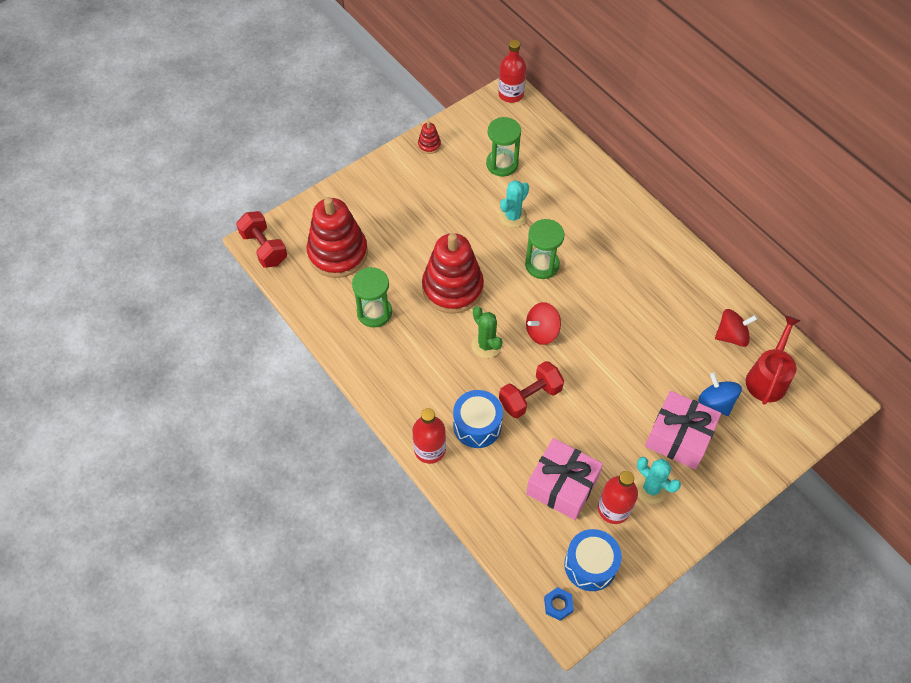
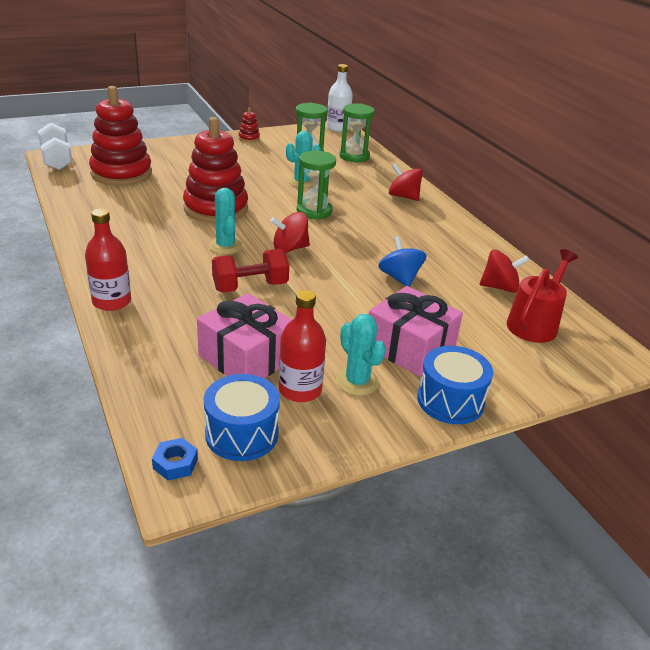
camera: 10 degrees right, 25 degrees down
red dumbbell [236,211,287,268] -> white dumbbell [38,122,72,170]
green hourglass [352,267,392,328] -> green hourglass moved to [339,104,375,162]
blue drum [453,390,503,448] -> blue drum moved to [417,346,493,424]
green cactus [471,306,502,358] -> turquoise cactus [209,188,243,255]
red bottle [498,40,526,103] -> white bottle [326,64,353,132]
blue spinning top [698,373,742,416] -> blue spinning top moved to [378,236,426,287]
none -> red spinning top [389,163,423,201]

